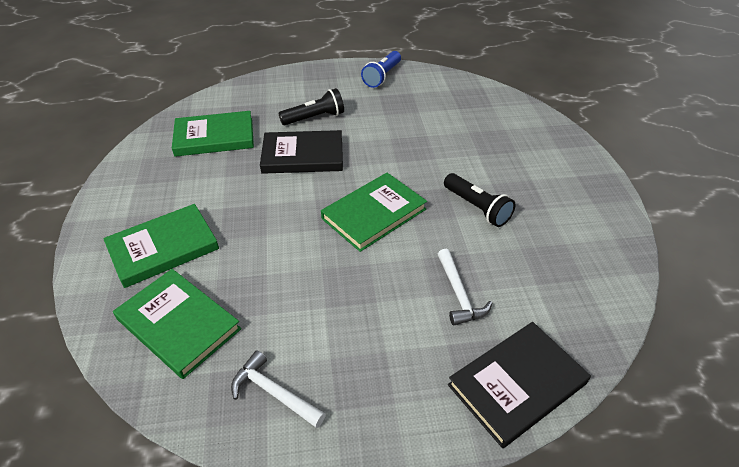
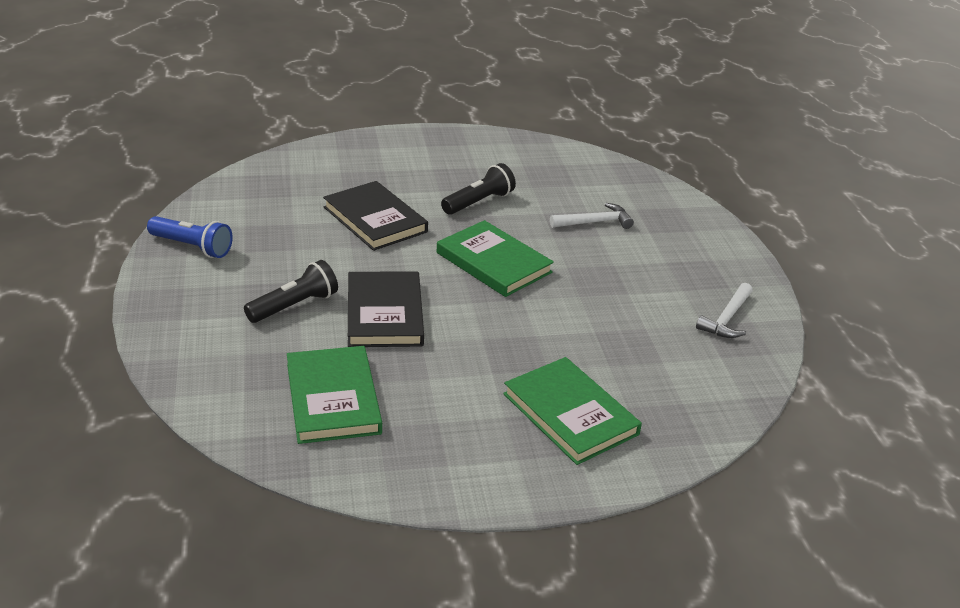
camera: 95 degrees left, 10 degrees down
green book [113,269,241,379] -> none
black flashlight [278,88,344,125] -> black flashlight turned 75 degrees clockwise [244,260,338,323]
black book [448,322,591,448] -> black book moved to [323,181,428,251]

